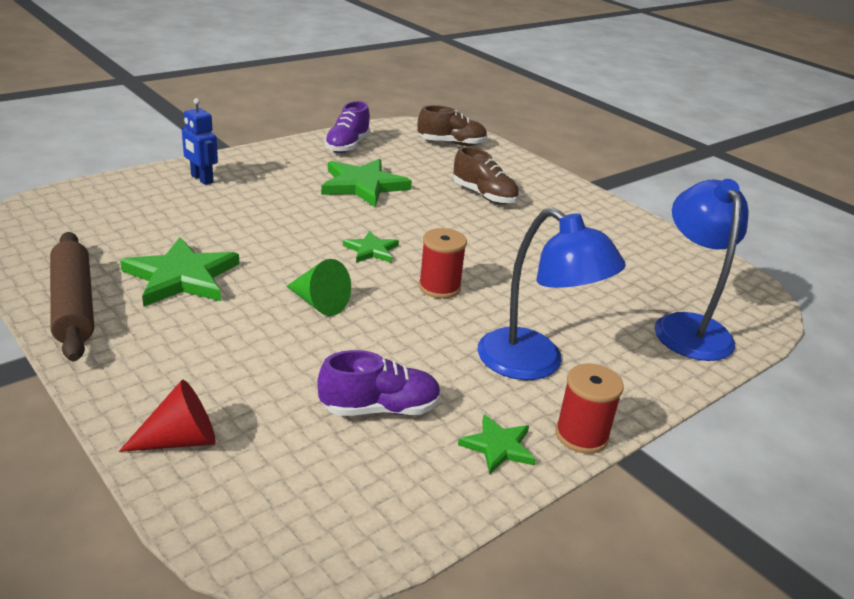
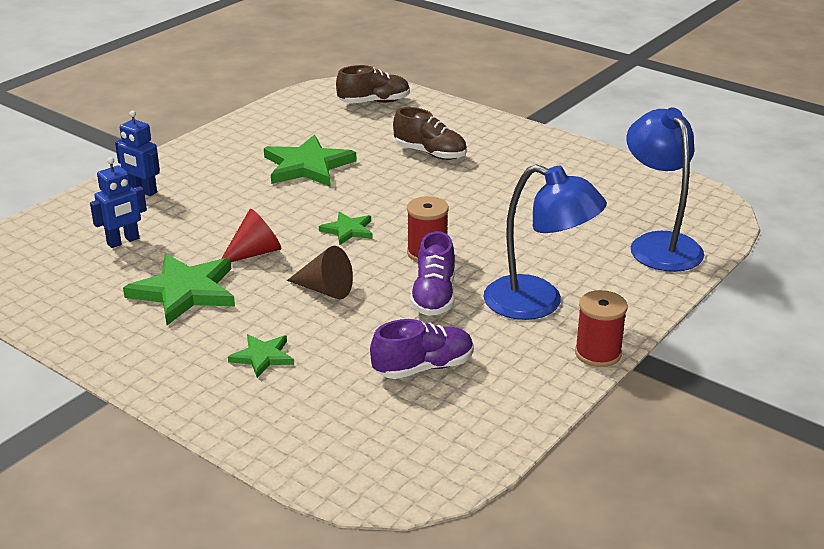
camera: 10 degrees left, 0 degrees up
brown rolling pin [50,232,94,361] -> none
red cone [119,380,216,452] -> red cone moved to [221,209,282,262]
green cone [286,259,351,316] -> brown cone [287,246,353,299]
purple shoe [324,101,370,153] -> purple shoe moved to [410,231,455,316]
green star [458,414,536,474] -> green star moved to [228,334,294,378]
none -> blue robot [90,157,147,248]

